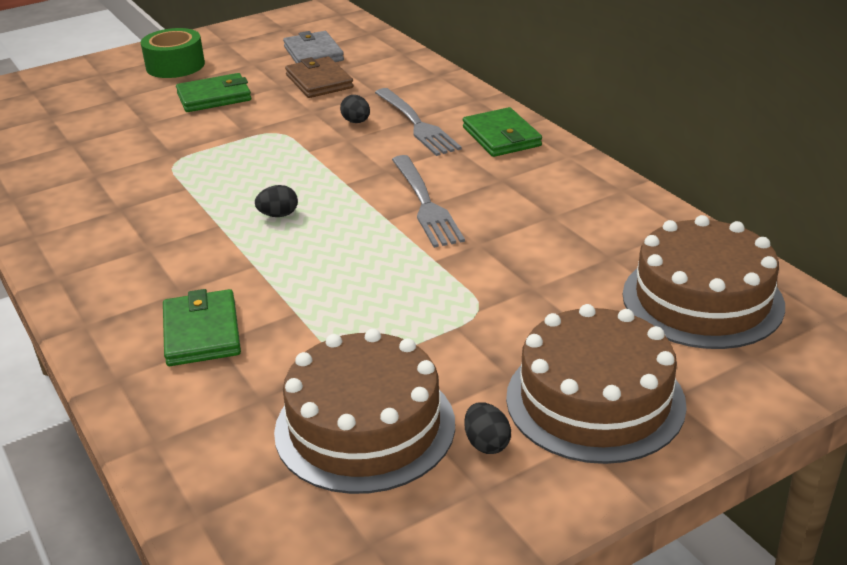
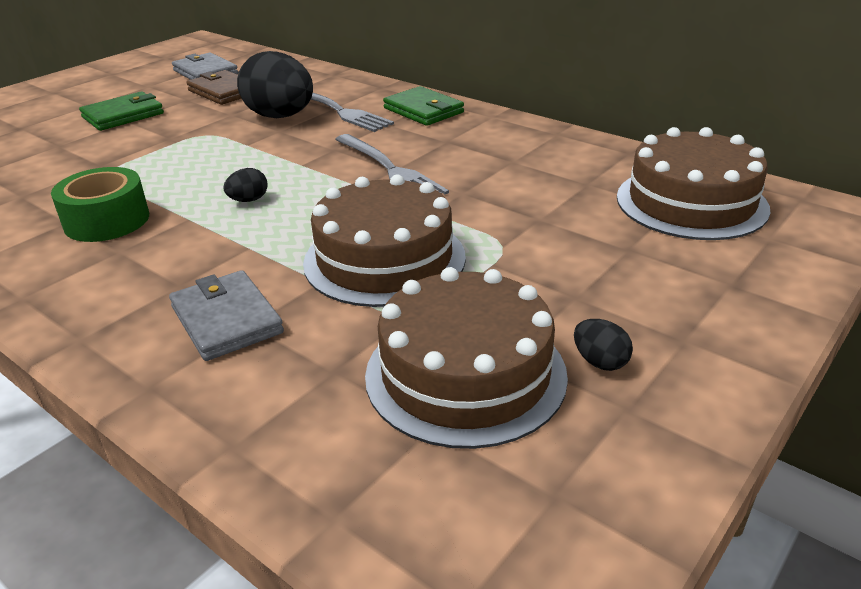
camera: 20 degrees left, 0 degrees up
green tape [141,28,205,78] -> green tape moved to [51,167,149,242]
green wallet [163,289,241,366] -> grey wallet [169,270,284,361]
black egg [340,95,370,123] -> black egg [237,51,313,118], size x2.38
brown cake [506,304,687,464] -> brown cake moved to [303,175,466,307]

